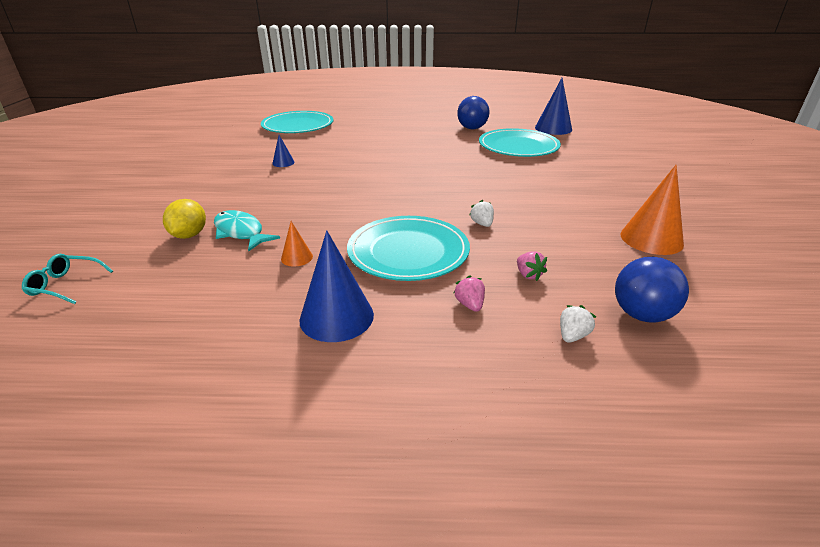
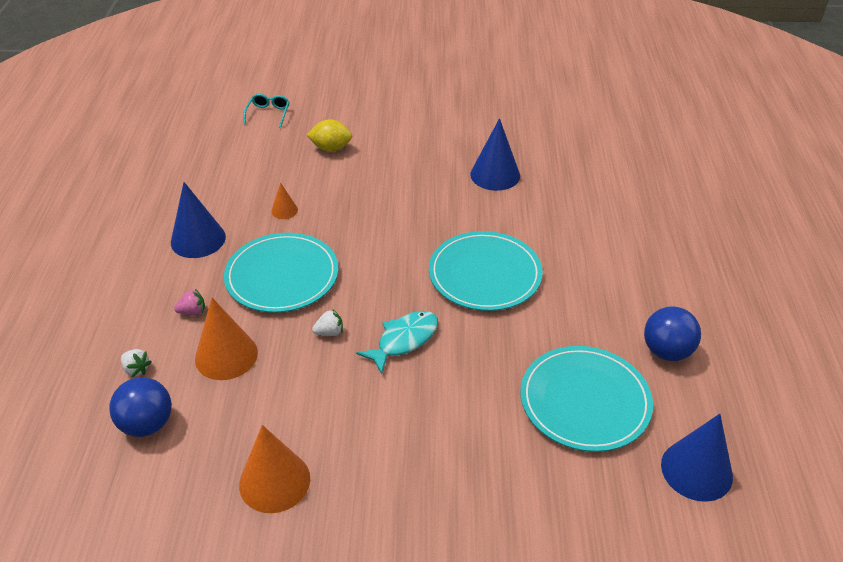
camera: 90 degrees right, 10 degrees up
turquoise fish [214,210,280,251] -> turquoise fish moved to [356,311,438,374]
turquoise plate [261,111,333,133] -> turquoise plate moved to [429,231,543,311]
blue cone [272,135,295,167] -> blue cone [470,118,520,191], size x1.98
pink strawberry [517,251,547,281] -> orange cone [195,298,258,380]

